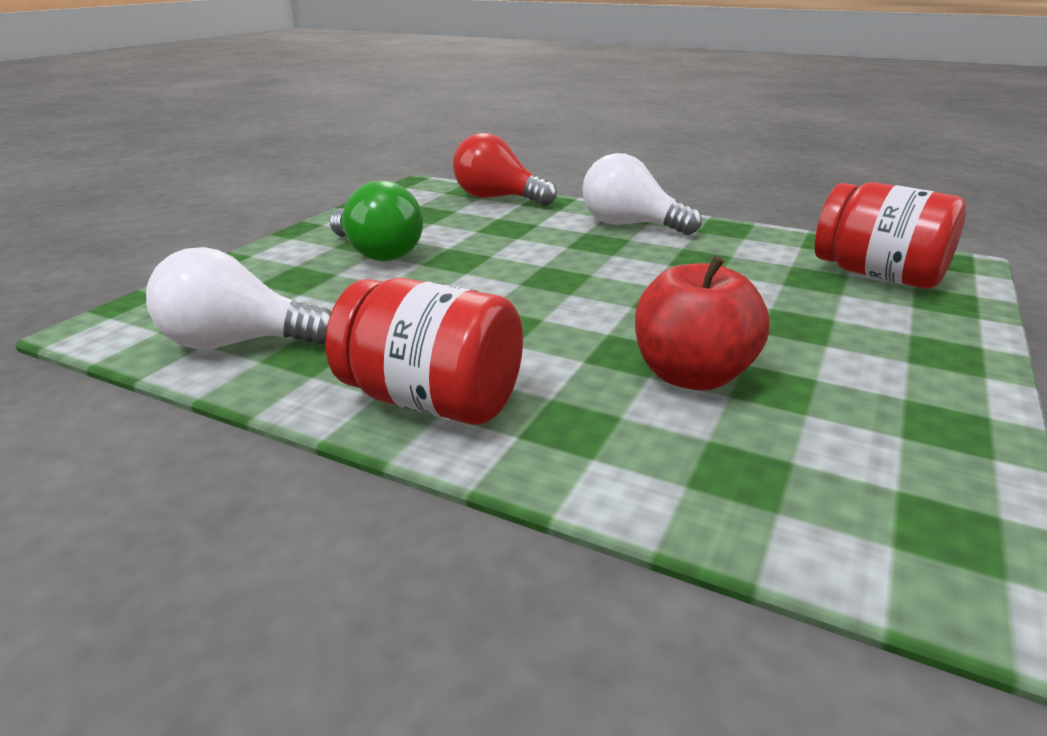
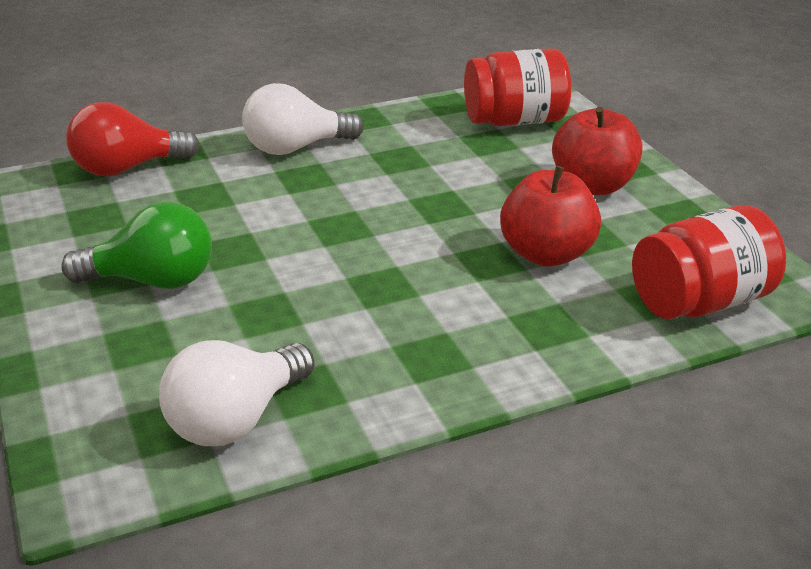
camera: 50 degrees left, 5 degrees up
red jar [325,278,523,425] -> red jar moved to [632,205,786,319]
none -> red apple [552,107,642,195]

